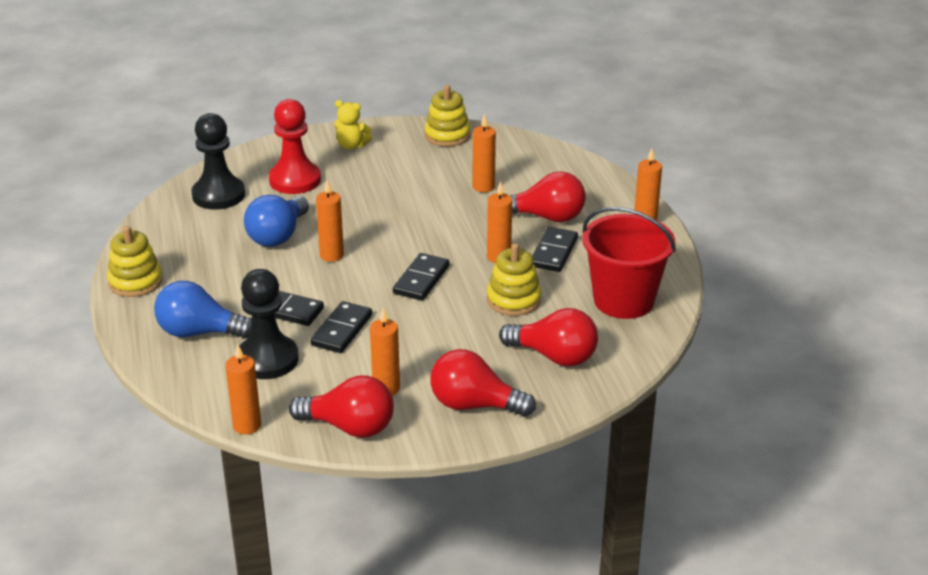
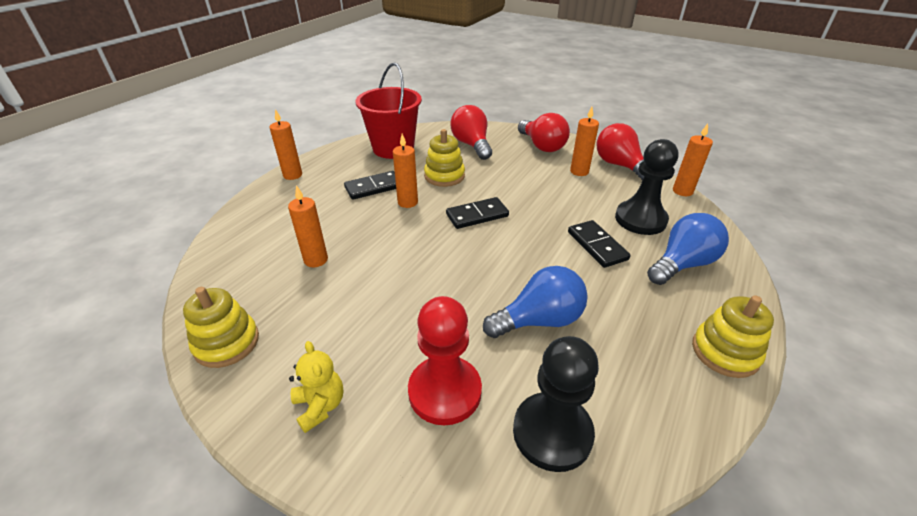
camera: 135 degrees left, 5 degrees up
blue light bulb [154,281,252,339] -> blue light bulb turned 90 degrees counterclockwise [647,213,729,285]
black domino [310,301,372,353] -> none
orange candle [316,180,344,262] -> none
red light bulb [510,171,586,222] -> none

